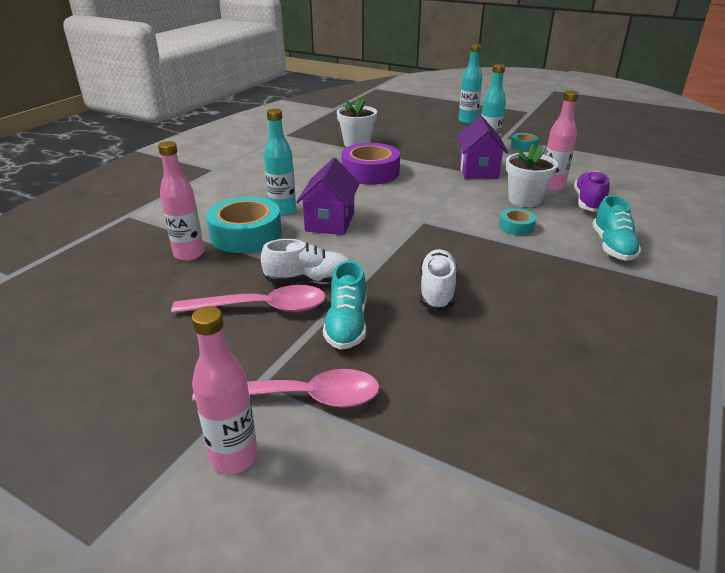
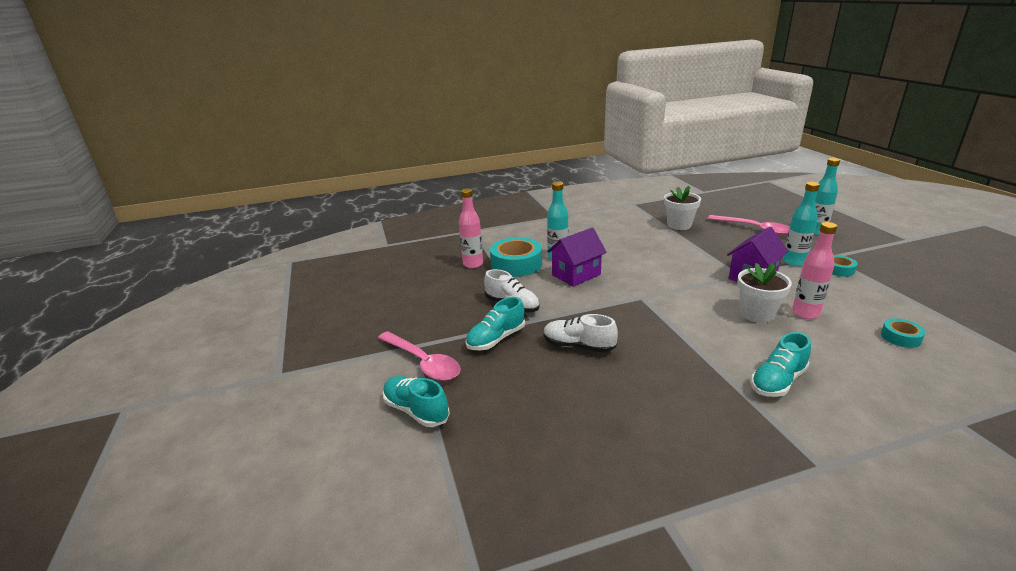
camera: 45 degrees right, 5 degrees down
pink spoon [171,285,326,314] -> pink spoon moved to [707,215,790,236]
pink bottle [192,306,258,474] -> none
purple tape [341,143,400,185] -> none
white shoe [420,249,457,311] -> white shoe turned 120 degrees counterclockwise [543,314,618,353]
turquoise tape [499,208,536,235] -> turquoise tape moved to [881,318,925,348]
purple shoe [574,171,609,212] -> none
none -> turquoise shoe [383,376,450,427]

